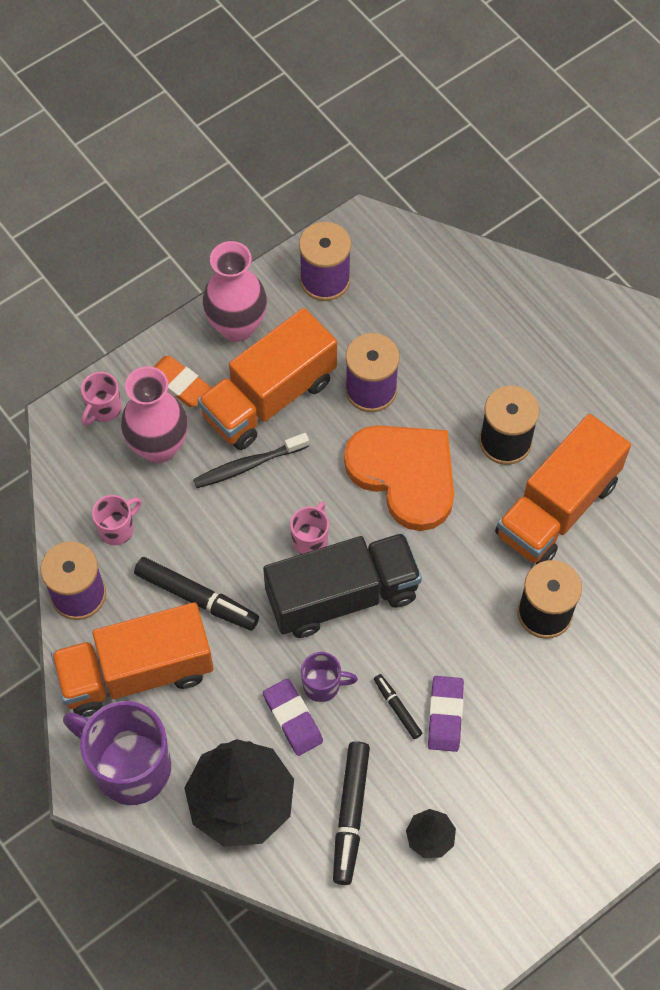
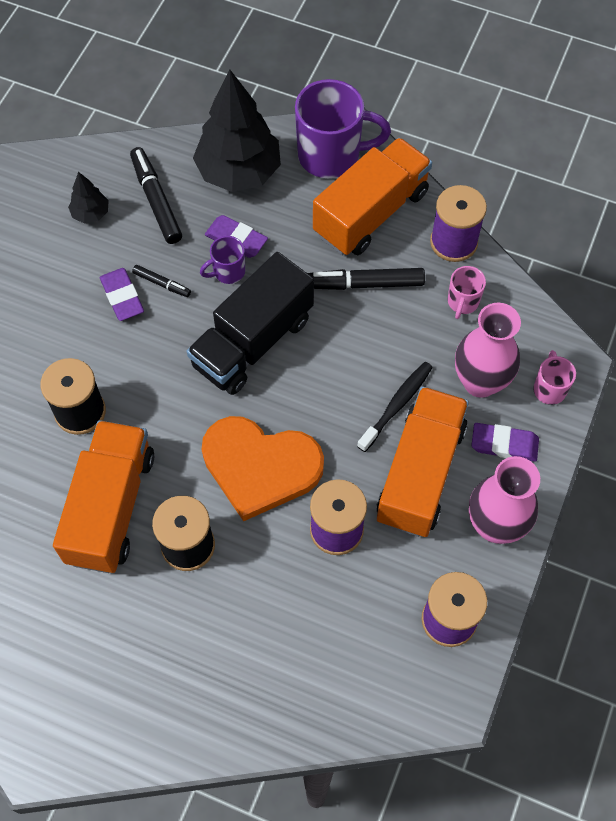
camera: 150 degrees right, 0 degrees up
orange eraser [154,356,212,407] -> purple eraser [471,423,539,462]
pink mug [290,501,329,554] -> none

